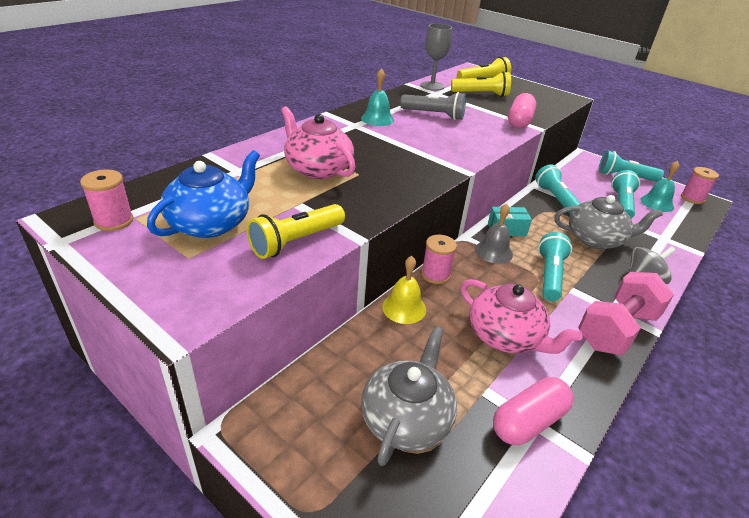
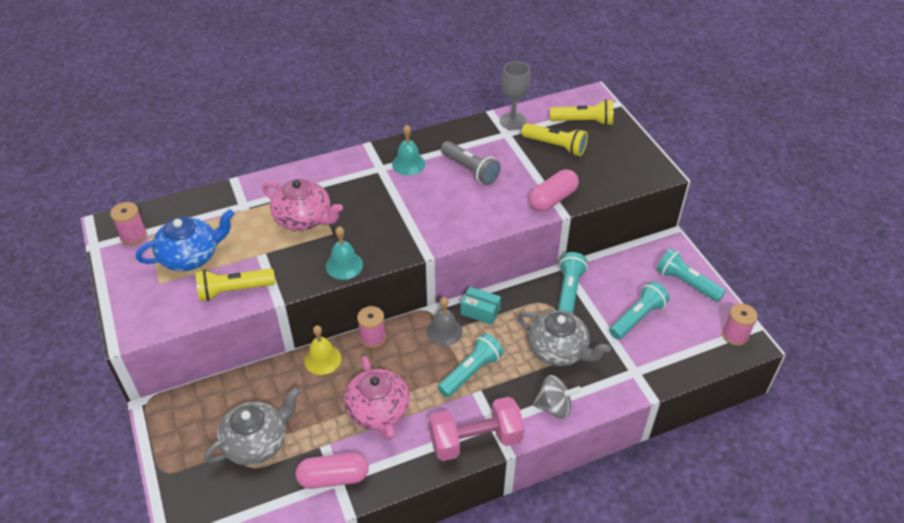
camera: 30 degrees right, 10 degrees up
pink teapot [281,106,355,179] -> pink teapot turned 135 degrees clockwise [263,179,343,231]
turquoise bell [640,161,679,212] -> turquoise bell moved to [326,226,363,280]

